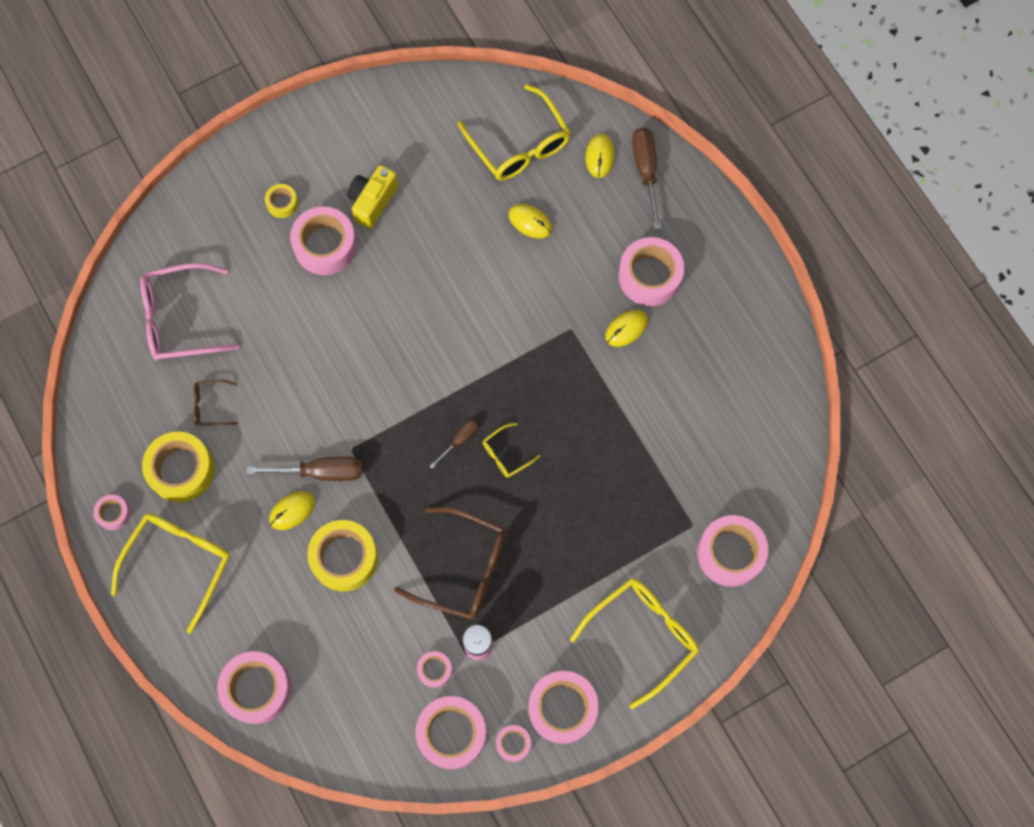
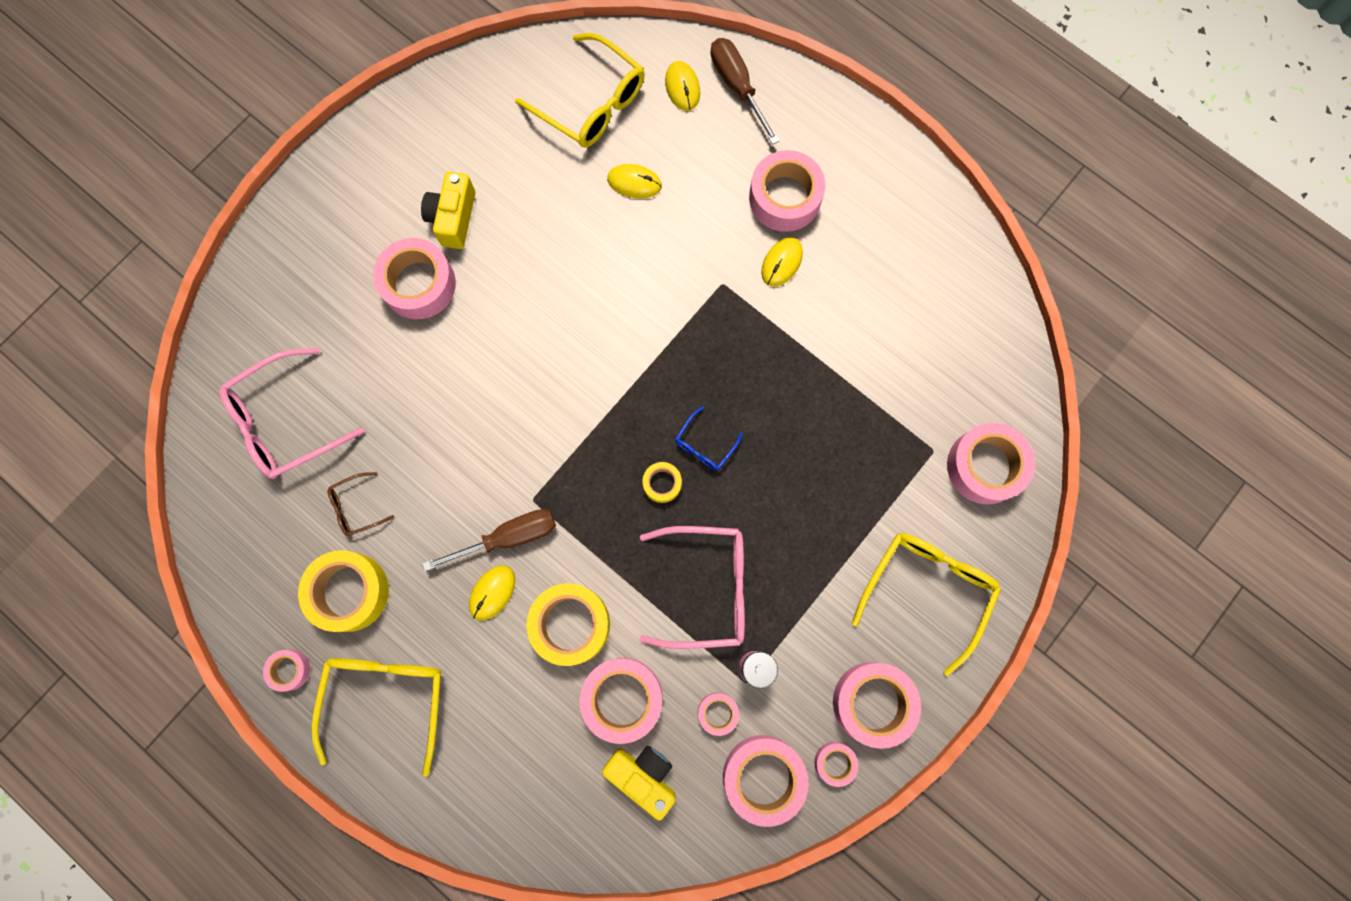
camera: 20 degrees left, 5 degrees up
pink tape [217,651,292,724] -> pink tape moved to [579,658,663,744]
yellow tape [265,184,298,218] -> yellow tape moved to [643,462,682,503]
brown glasses [394,507,507,620] -> pink glasses [639,526,745,649]
brown screwdriver [430,419,479,469] -> none
yellow glasses [483,423,540,478] -> blue glasses [675,406,743,470]
none -> yellow camera [602,746,675,821]

